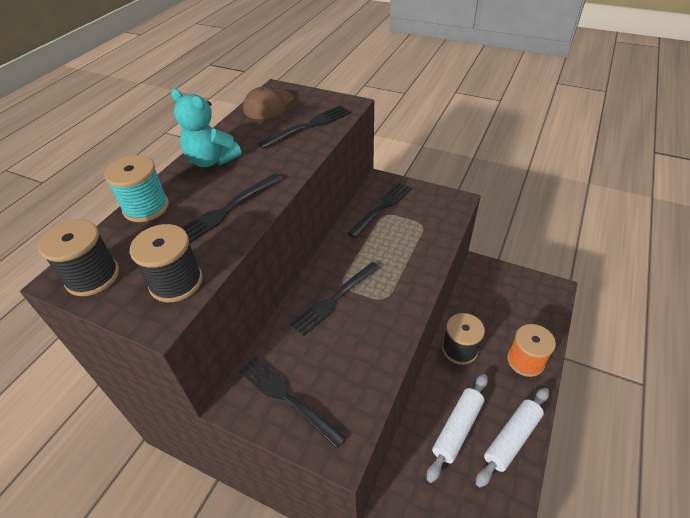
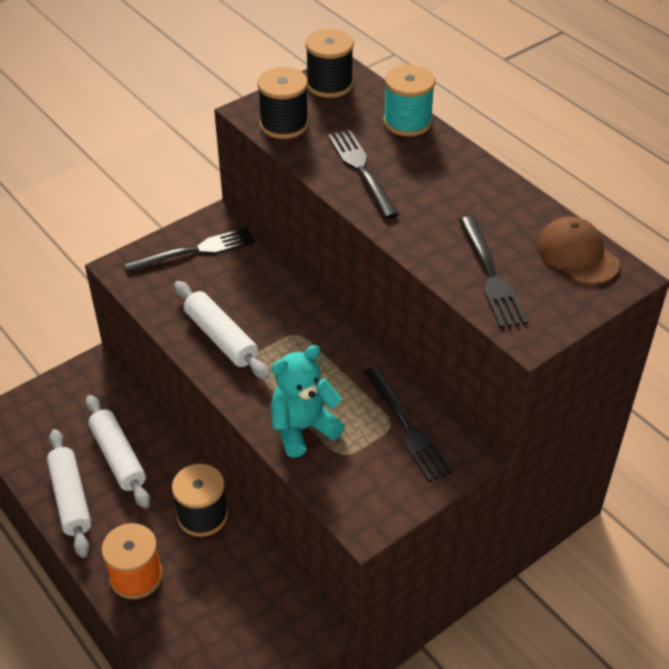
camera: 115 degrees right, 0 degrees up
turquoise teddy bear [171,89,242,167] -> turquoise teddy bear moved to [270,345,345,458]
black fork [290,262,380,336] -> none
none -> white rolling pin [174,281,270,380]

